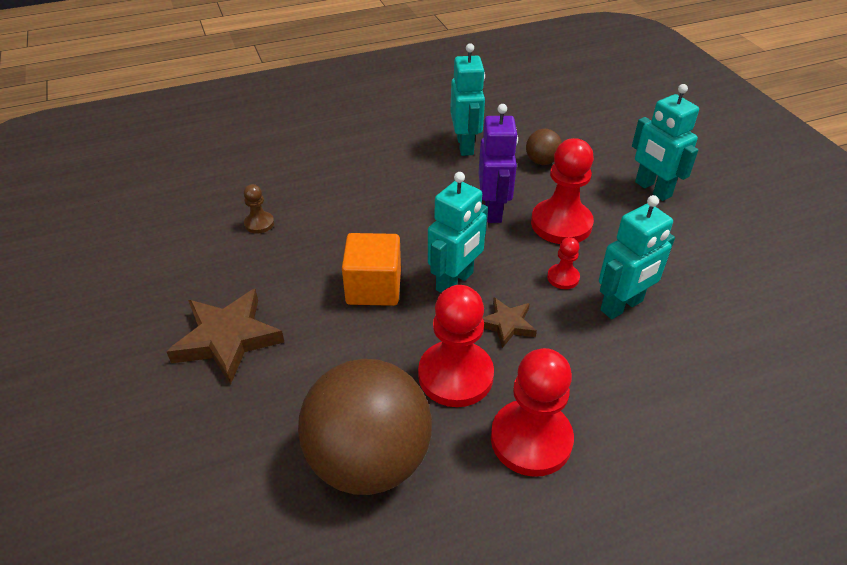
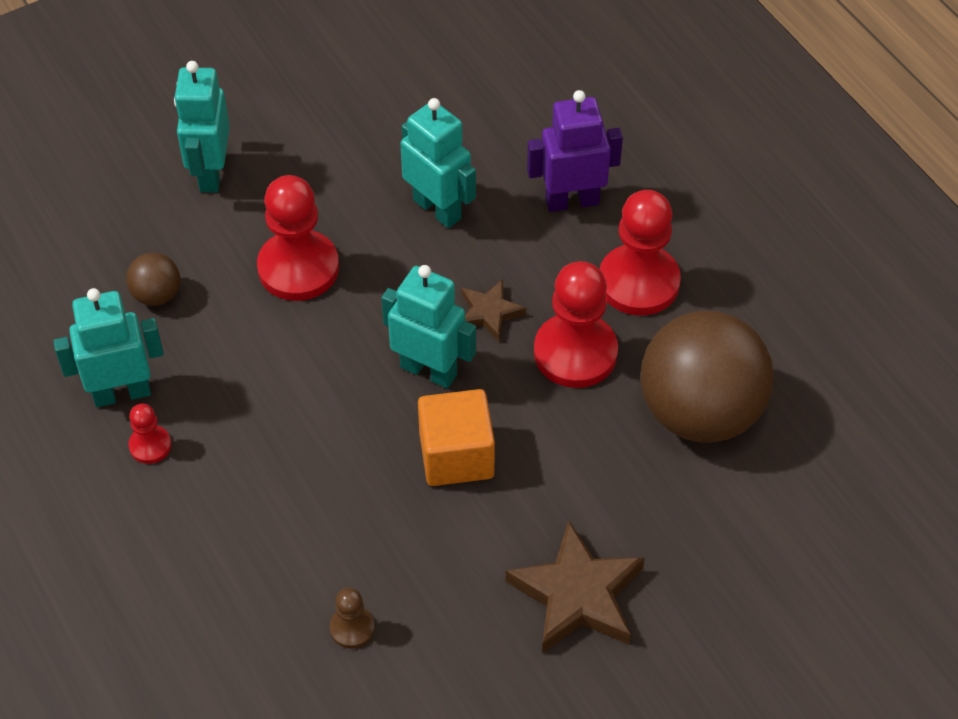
camera: 100 degrees left, 10 degrees up
purple robot [479,104,518,223] -> purple robot moved to [527,90,623,212]
red pawn [547,237,580,289] -> red pawn moved to [129,404,171,464]
turquoise robot [632,84,699,201] -> turquoise robot turned 135 degrees clockwise [174,61,230,193]

